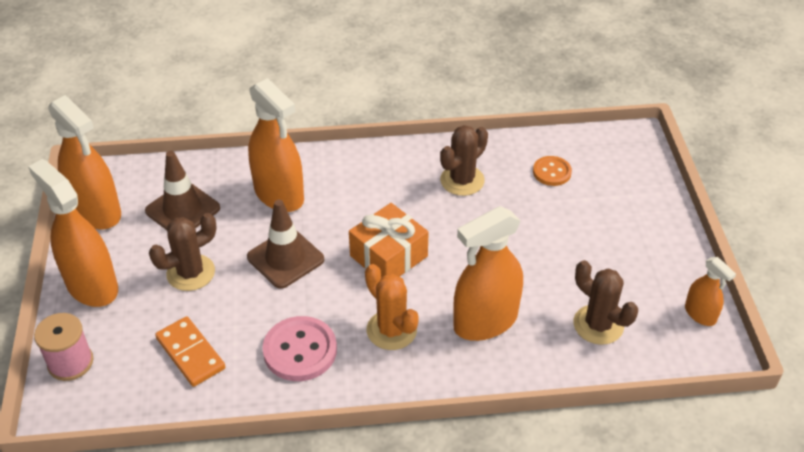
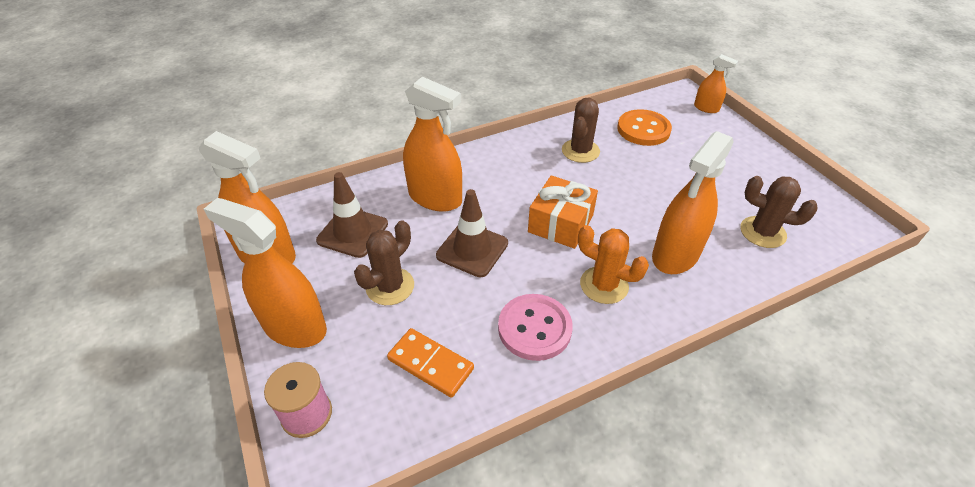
camera: 20 degrees left, 0 degrees up
orange button [533,156,572,186] -> orange button [617,109,672,146], size x1.64
orange spray bottle [685,257,736,326] -> orange spray bottle moved to [694,54,738,113]

